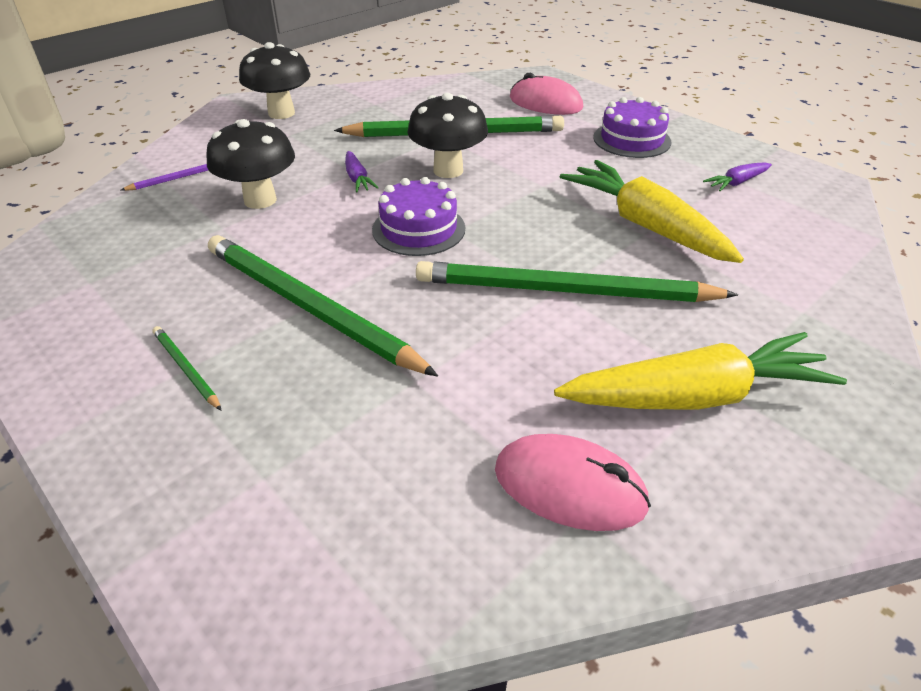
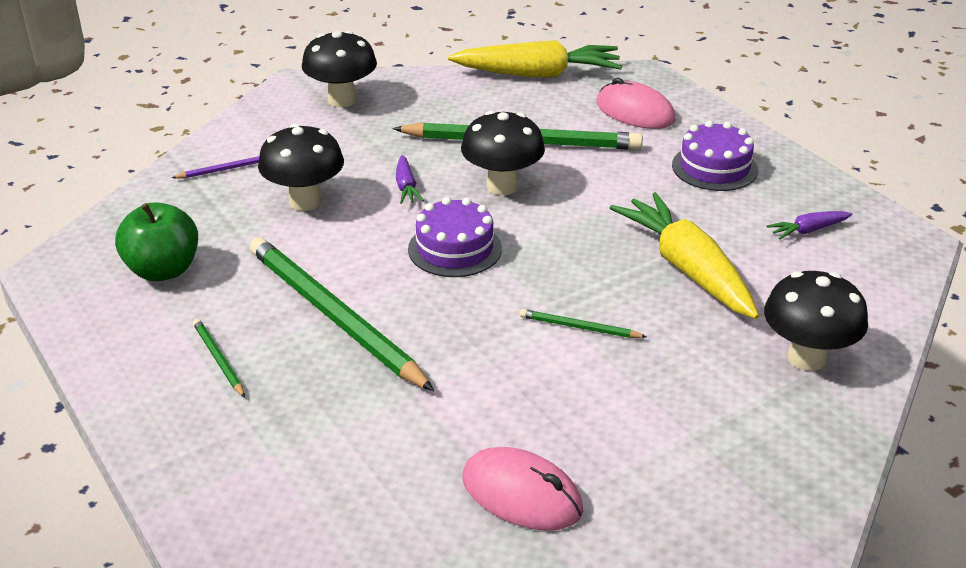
camera: 10 degrees right, 5 degrees down
green pencil [416,261,738,302] -> green pencil [520,309,647,338], size x0.42
yellow carrot [554,332,847,410] -> yellow carrot moved to [448,40,622,77]
none -> green apple [115,202,198,281]
none -> black mushroom [764,271,868,371]

